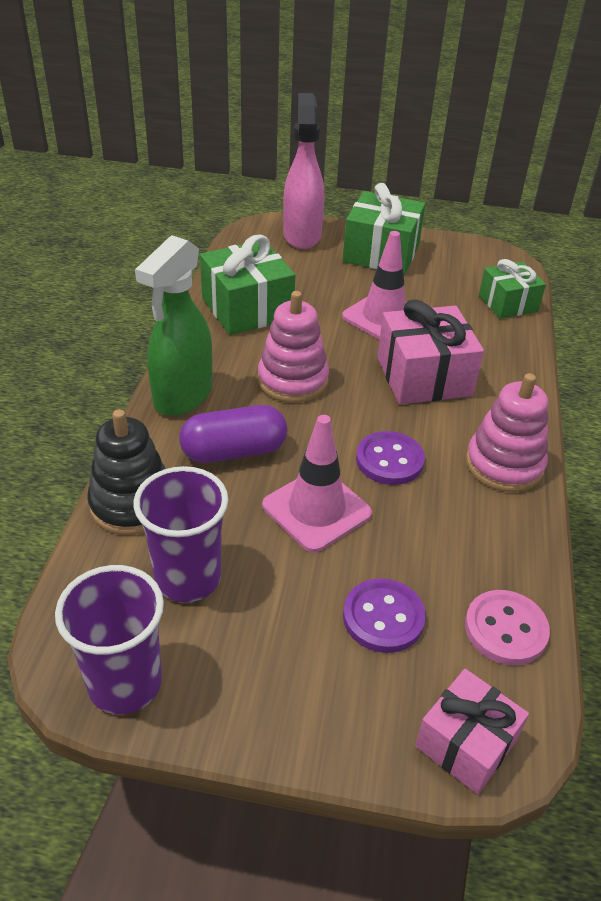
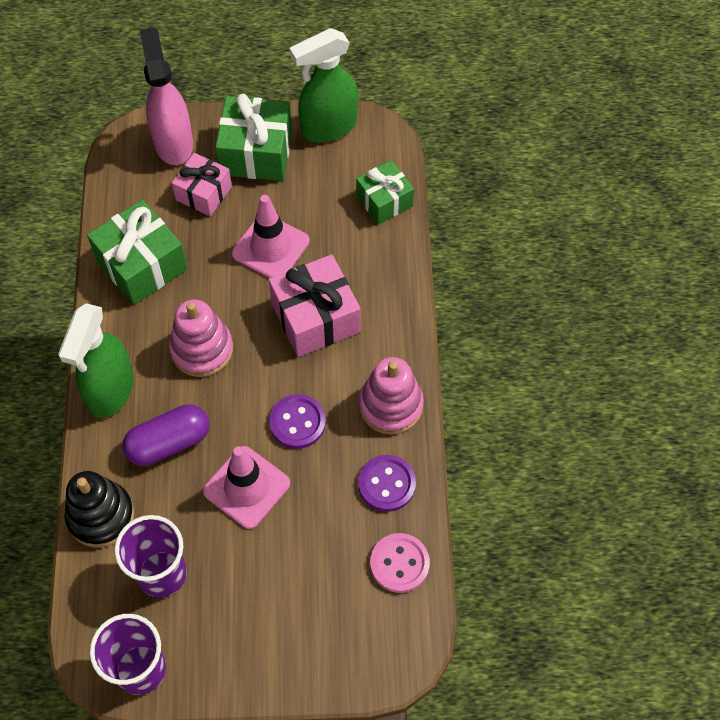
camera: 10 degrees left, 20 degrees up
purple button [343,578,426,653] -> purple button moved to [358,455,416,512]
pink gift [415,669,529,794] -> pink gift moved to [172,153,232,216]
none -> green spray bottle [290,28,358,143]

